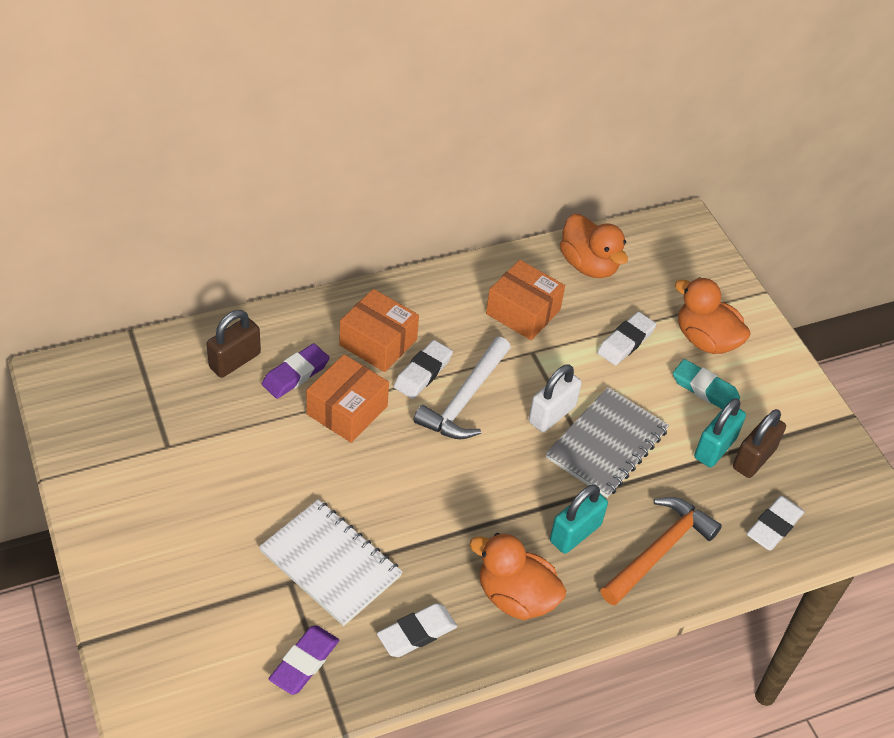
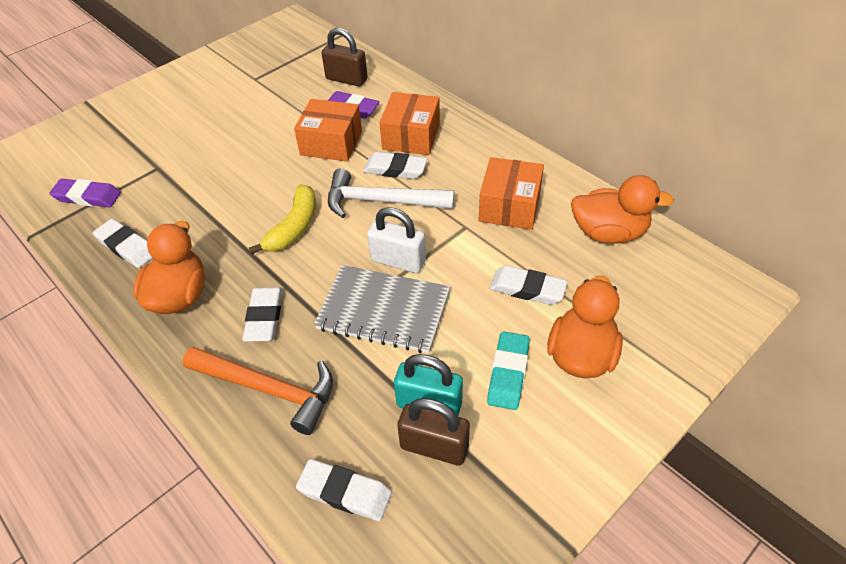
camera: 75 degrees right, 0 degrees up
white notebook [259,499,402,626] -> none
turquoise padlock [550,484,608,554] -> white eraser [243,287,283,342]
orange duck [560,214,628,278] -> orange duck turned 120 degrees counterclockwise [571,175,674,244]
none -> yellow banana [249,184,316,254]

